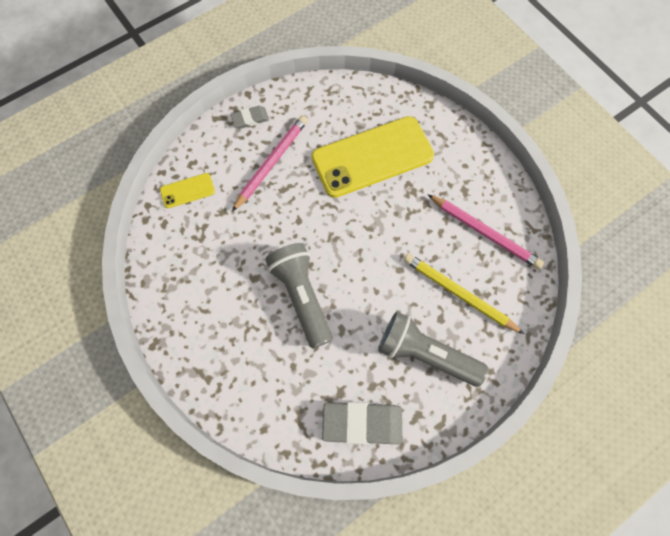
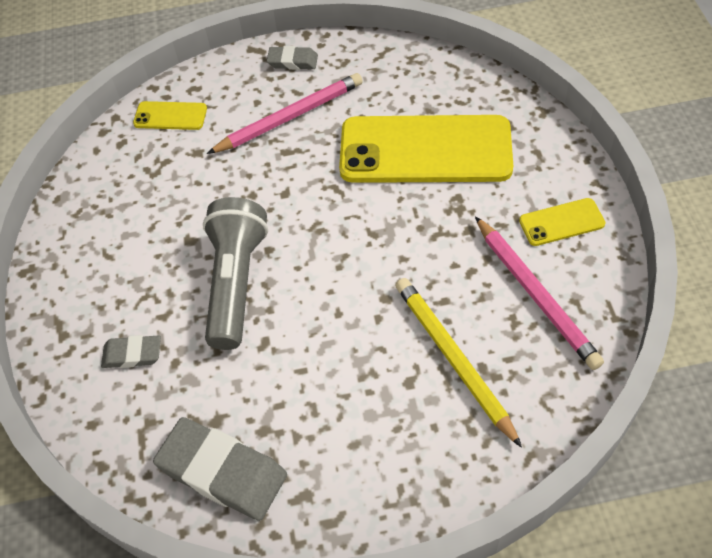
camera: 30 degrees right, 15 degrees down
grey flashlight [378,311,488,387] -> none
none -> grey eraser [101,335,161,368]
none -> yellow phone [519,198,605,246]

